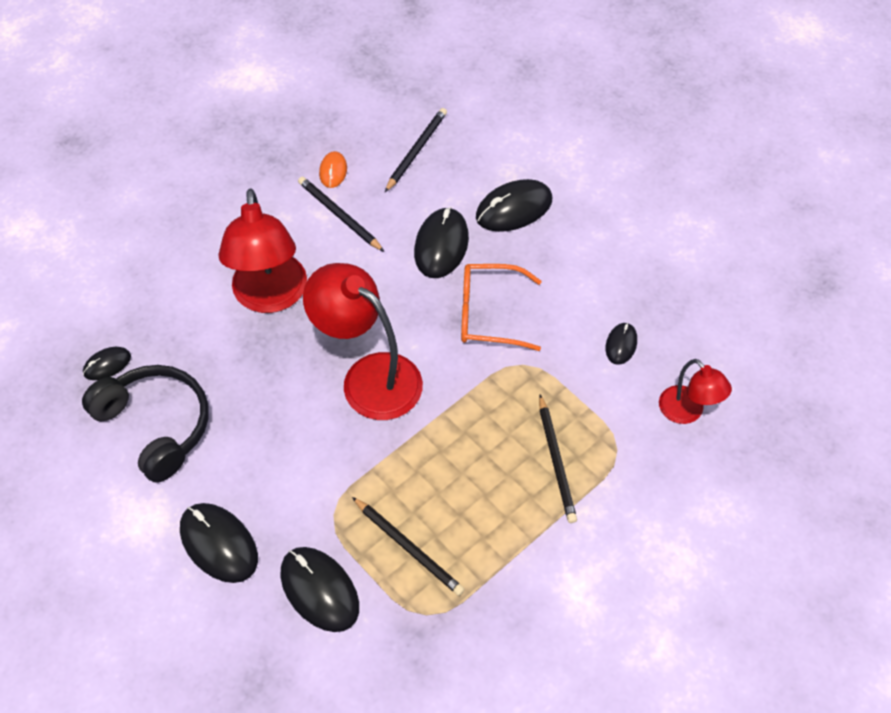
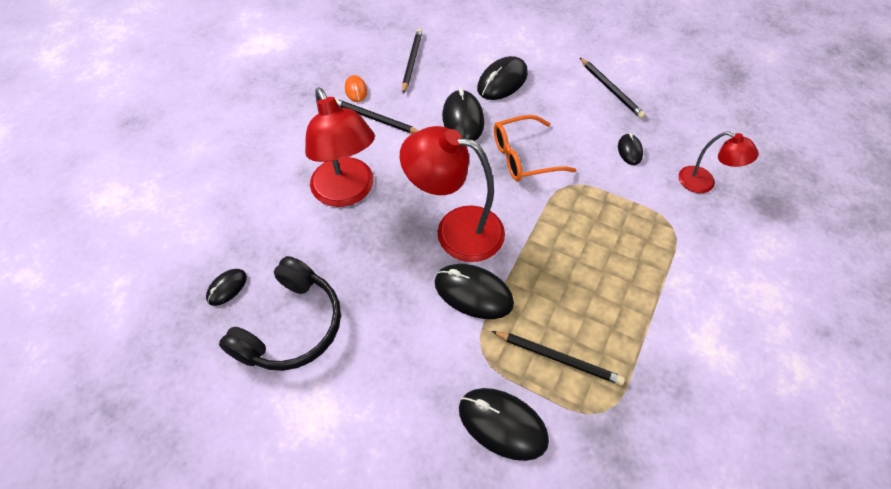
camera: 20 degrees left, 0 degrees up
black headphones [82,365,208,483] -> black headphones turned 90 degrees clockwise [219,256,341,371]
black mouse [180,503,258,583] -> black mouse moved to [435,264,514,319]
black pencil [539,395,577,523] -> black pencil moved to [579,57,646,119]

